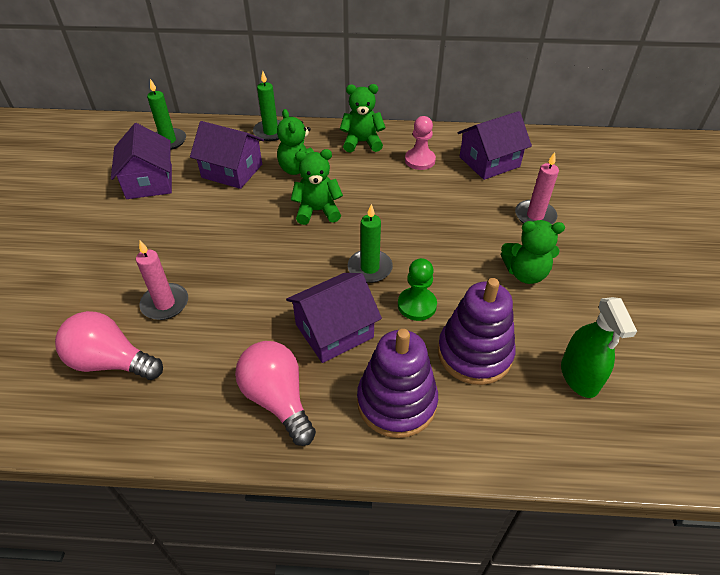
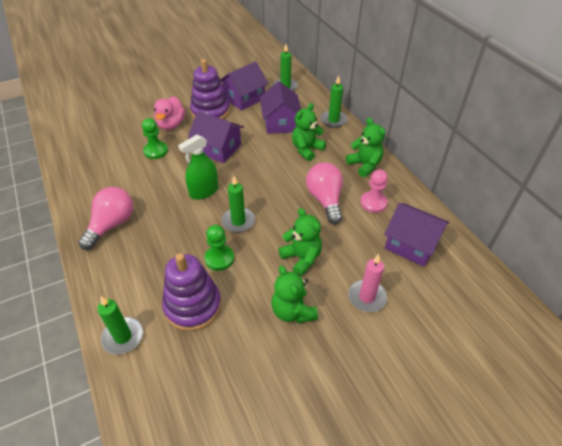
camera: 60 degrees right, 0 degrees up
pink light bulb [55,311,163,380] -> pink light bulb moved to [306,162,343,224]
pink candle [136,241,188,320] -> green pawn [142,118,168,159]
purple house [286,273,382,363] -> purple house moved to [188,111,244,163]
green teddy bear [291,149,343,225] -> green teddy bear moved to [278,208,322,276]
purple stacking toy [357,329,438,438] -> purple stacking toy moved to [190,59,230,119]
green spray bottle [561,297,637,398] -> green spray bottle moved to [178,135,219,200]
none -> green candle [97,296,143,354]
none -> pink duck [154,96,185,130]

